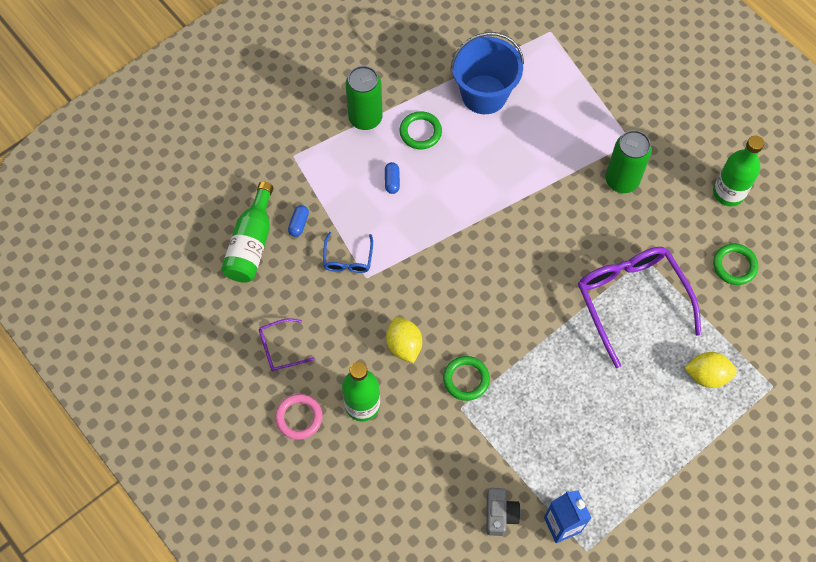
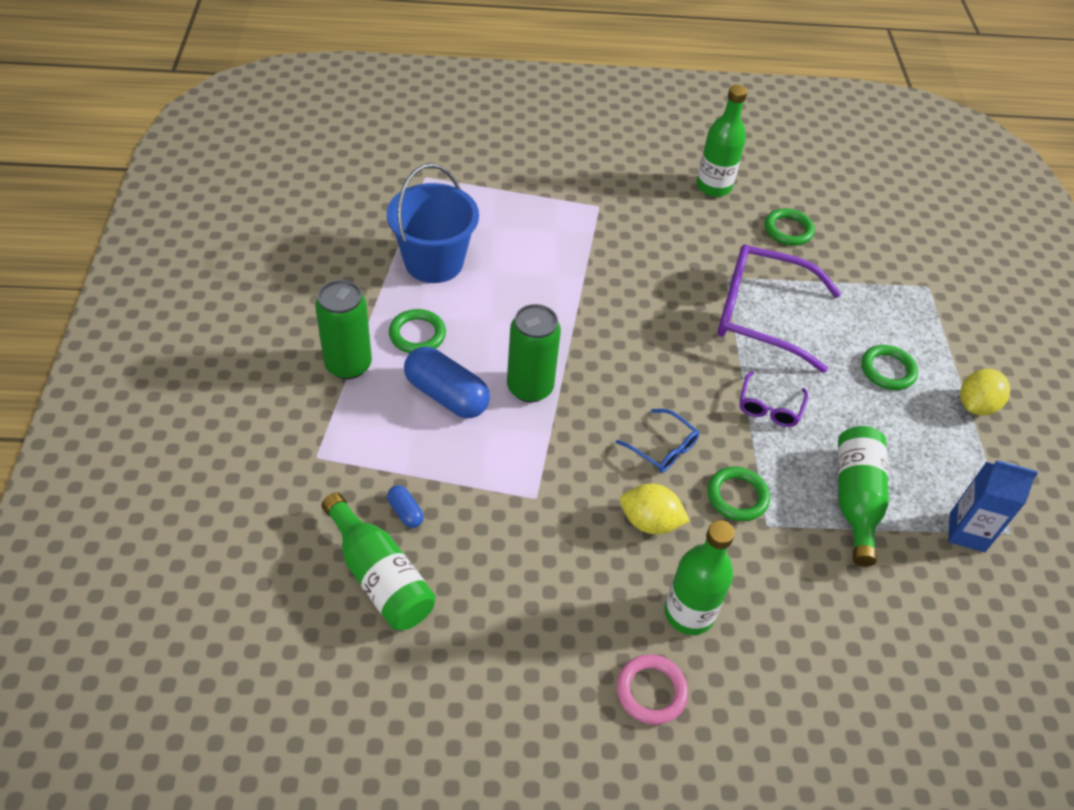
camera: 55 degrees left, 15 degrees down
purple glasses [259,318,314,372] -> purple glasses moved to [739,372,808,427]
blue glasses [323,232,373,273] -> blue glasses moved to [616,409,699,473]
blue capsule [385,162,400,194] -> blue capsule [404,347,490,418], size x2.13
grey camera [486,488,521,536] -> none
green can [605,130,652,193] -> green can moved to [507,304,561,403]
yellow lemon [685,352,737,388] -> yellow lemon moved to [960,369,1010,416]
none -> green bottle [838,426,889,567]
none -> green ring [861,345,918,390]

